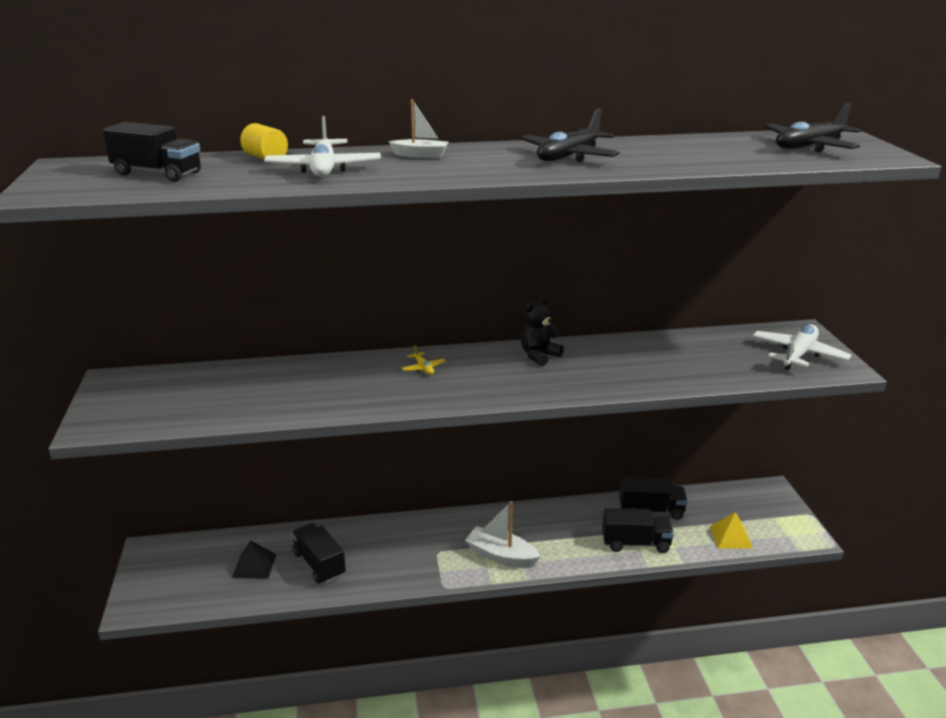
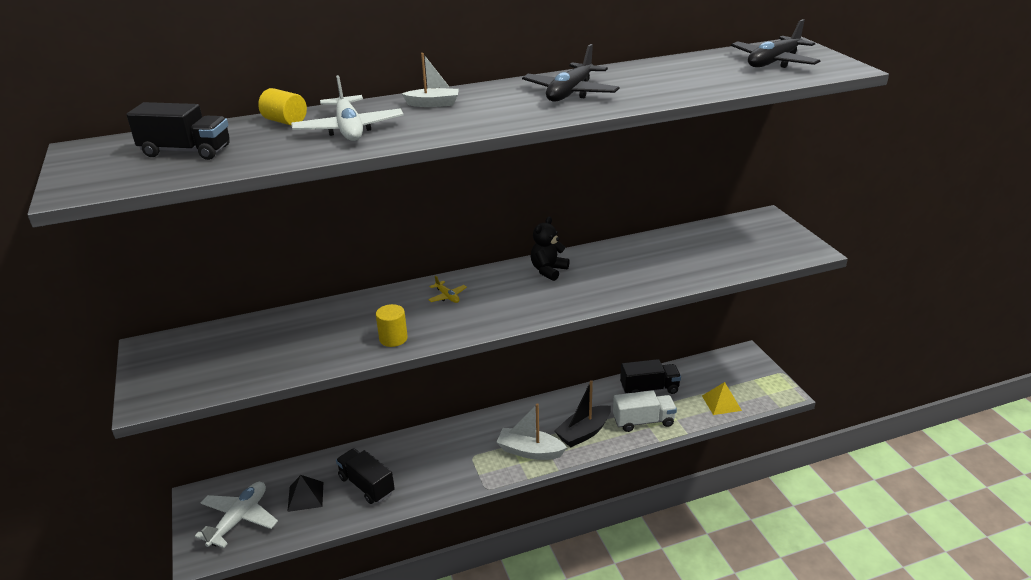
camera: 10 degrees left, 5 degrees up
black truck [602,508,674,553] -> white truck [613,390,677,432]
white plane [753,324,851,370] -> white plane moved to [195,482,278,548]
none -> yellow cylinder [376,304,408,347]
none -> black boat [554,380,611,447]

